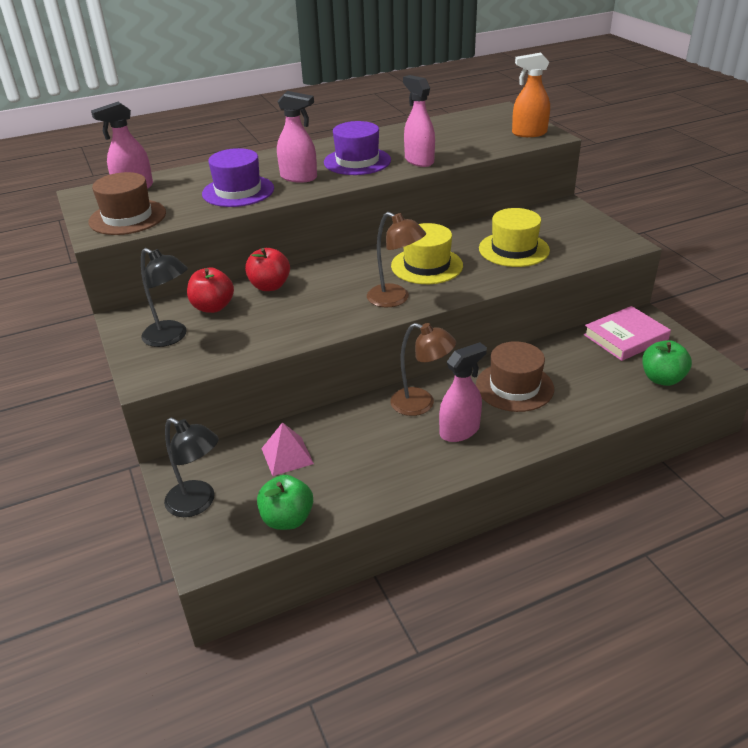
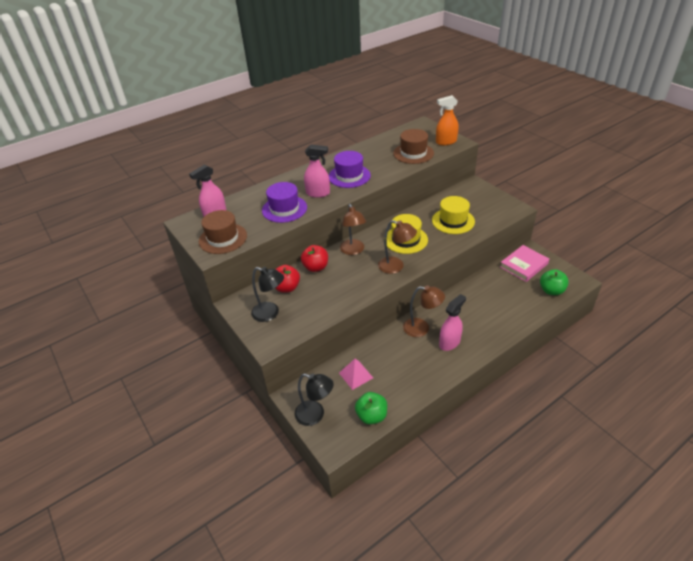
camera: 10 degrees left, 5 degrees up
pink spray bottle [403,75,435,167] -> none
brown hat [476,341,554,412] -> brown hat moved to [393,129,434,164]
none -> brown lamp [340,204,366,255]

